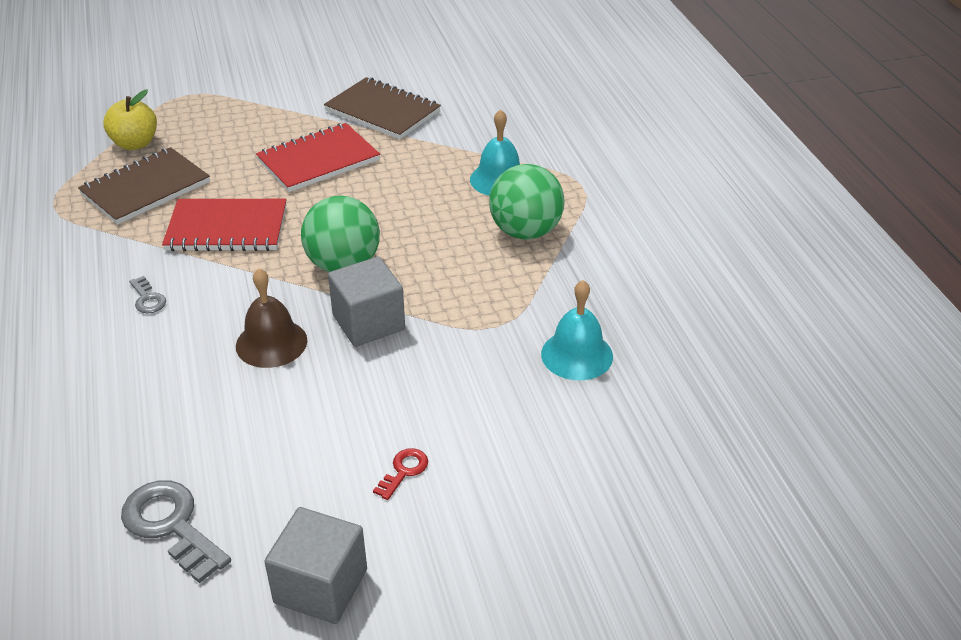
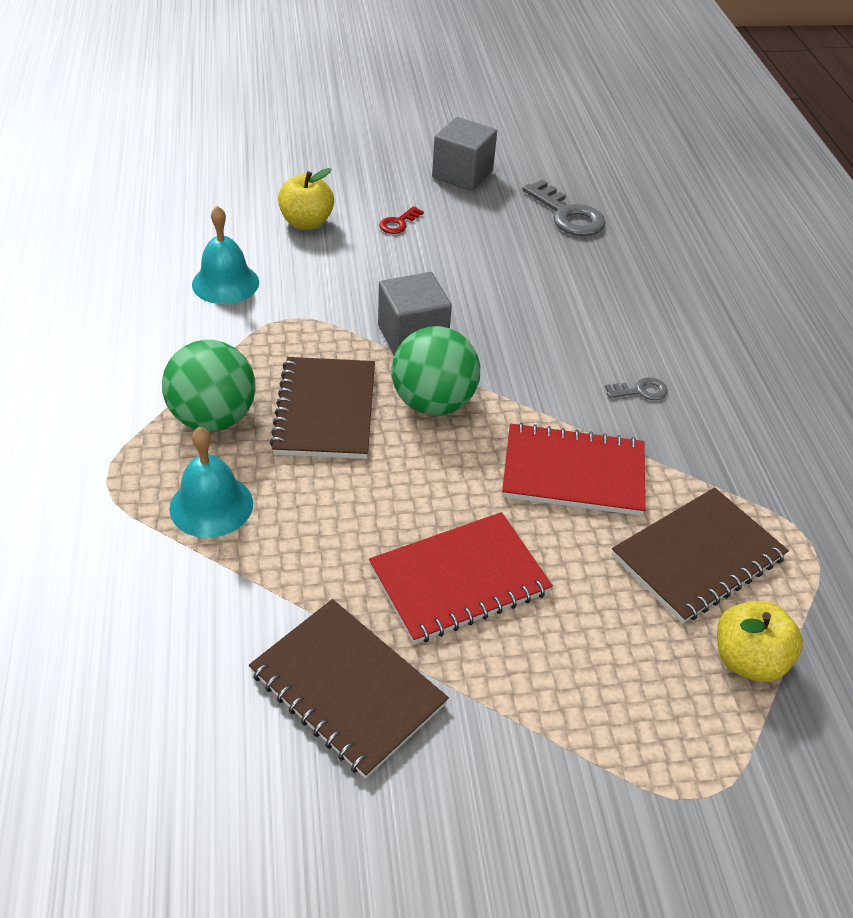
camera: 175 degrees left, 5 degrees up
grey key [129,276,166,313] -> grey key turned 105 degrees clockwise [605,377,668,400]
brown bell [236,268,307,368] -> none
none -> brown notebook [270,357,375,459]
none -> yellow apple [278,168,334,230]

